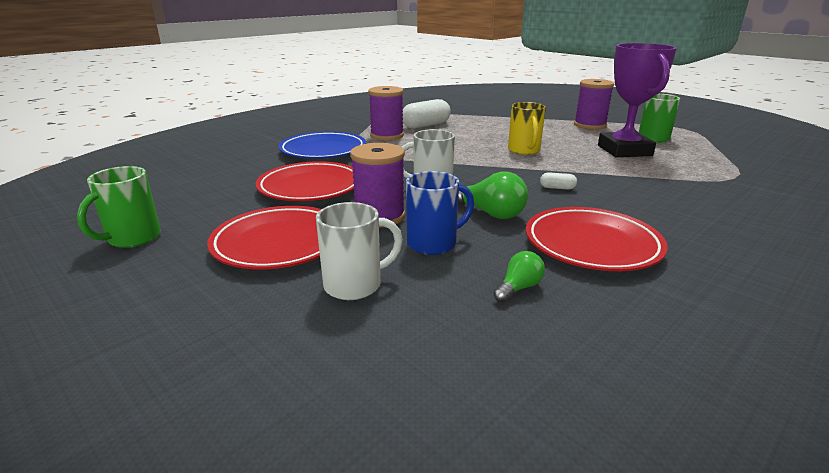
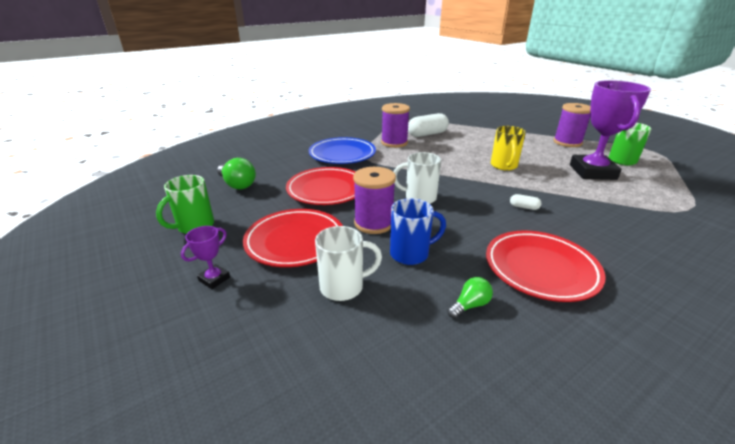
camera: 10 degrees right, 5 degrees up
green light bulb [458,171,528,219] -> green light bulb moved to [217,158,256,189]
none -> purple trophy [181,226,230,289]

